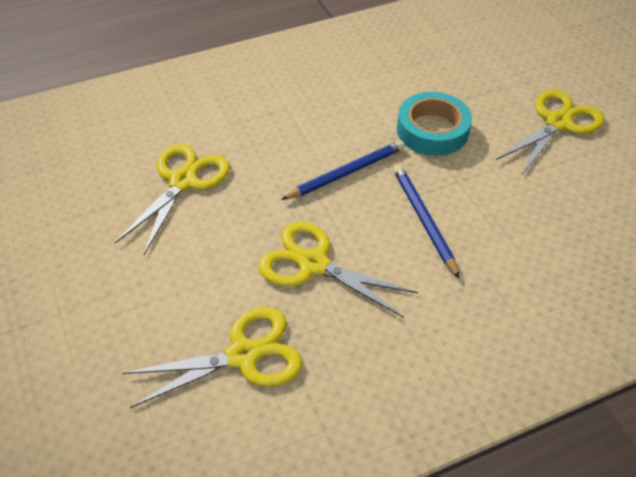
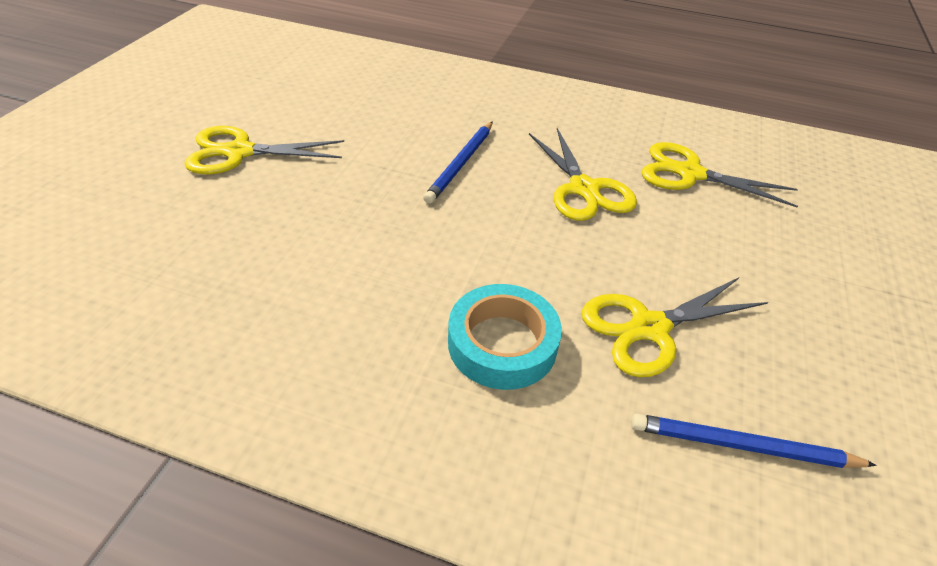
camera: 140 degrees left, 5 degrees down
blue pencil [281,140,405,200] -> blue pencil moved to [631,414,877,468]
turquoise tape [397,92,472,156] -> turquoise tape moved to [448,284,562,390]

